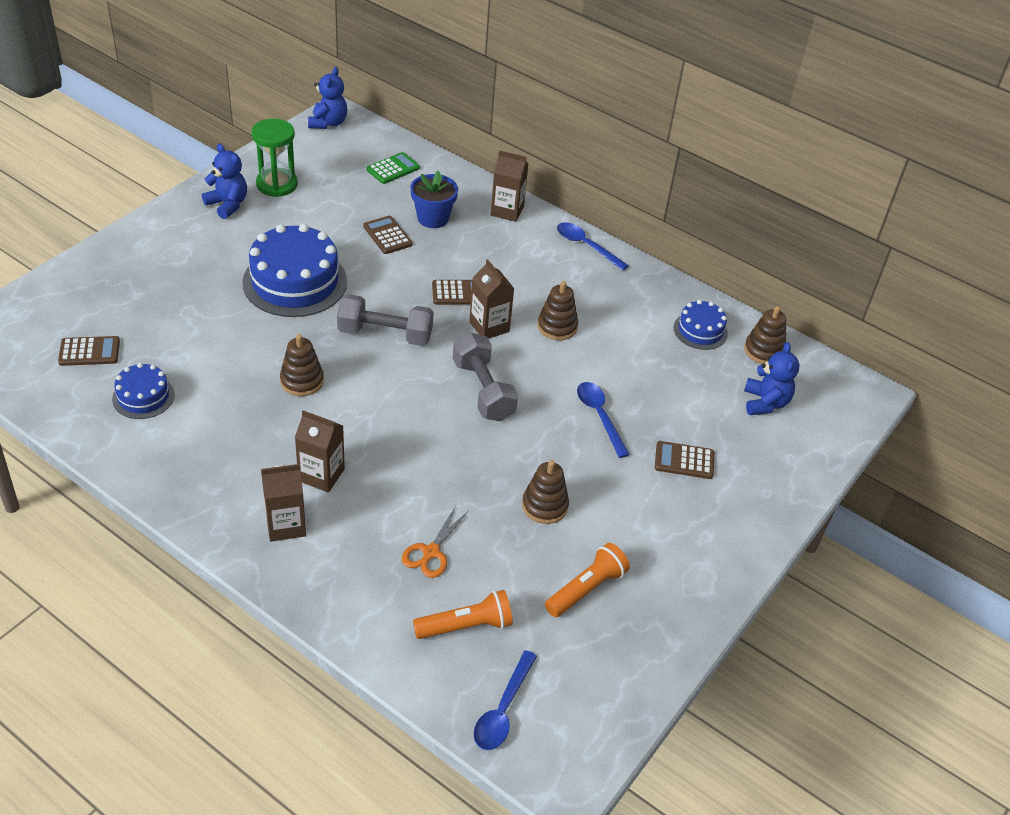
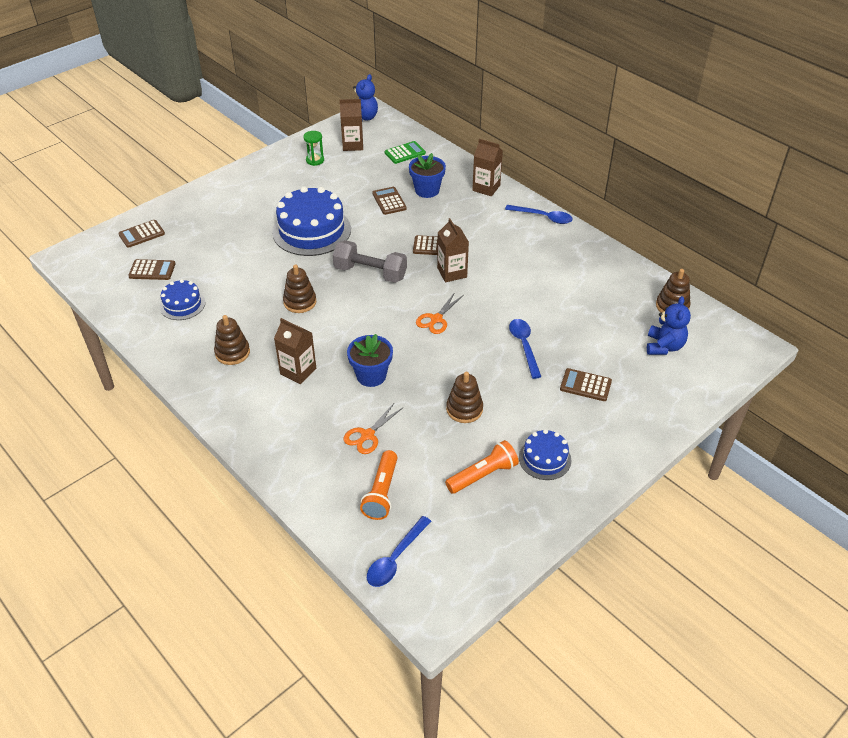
camera: 15 degrees right, 0 degrees up
blue teddy bear [202,144,247,219] -> none
green hourglass [251,119,298,197] -> green hourglass [303,131,324,166], size x0.59
brown carton [261,464,306,542] -> brown carton moved to [340,99,363,151]
orange flashlight [413,590,513,639] -> orange flashlight turned 105 degrees clockwise [360,450,398,520]
grey dumbbell [453,332,518,422] -> orange scissors [416,292,464,334]
brown stacking toy [537,281,578,340] -> brown stacking toy moved to [214,315,250,365]
blue spoon [557,222,629,270] -> blue spoon turned 150 degrees clockwise [505,205,573,224]
blue cake [674,300,728,350] -> blue cake moved to [519,429,572,480]
none -> brown calculator [118,220,165,248]
none -> blue flower pot [347,334,393,387]

